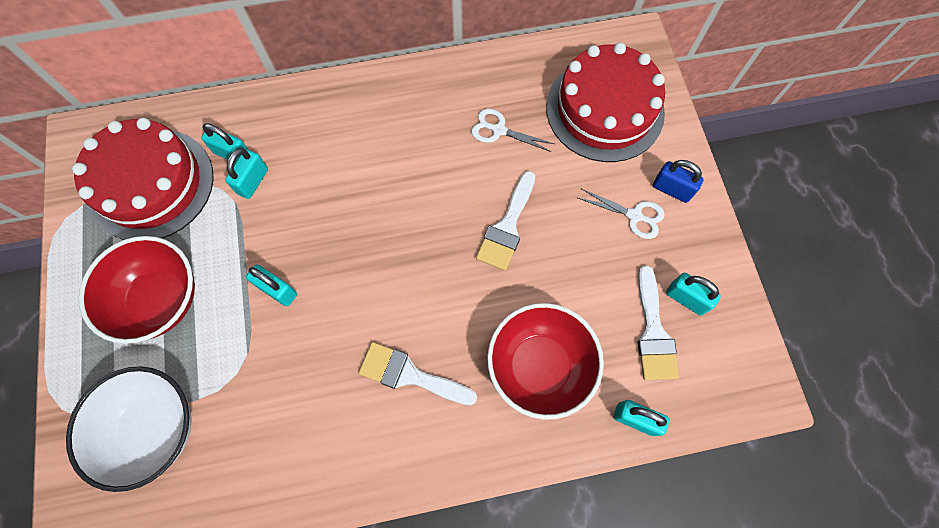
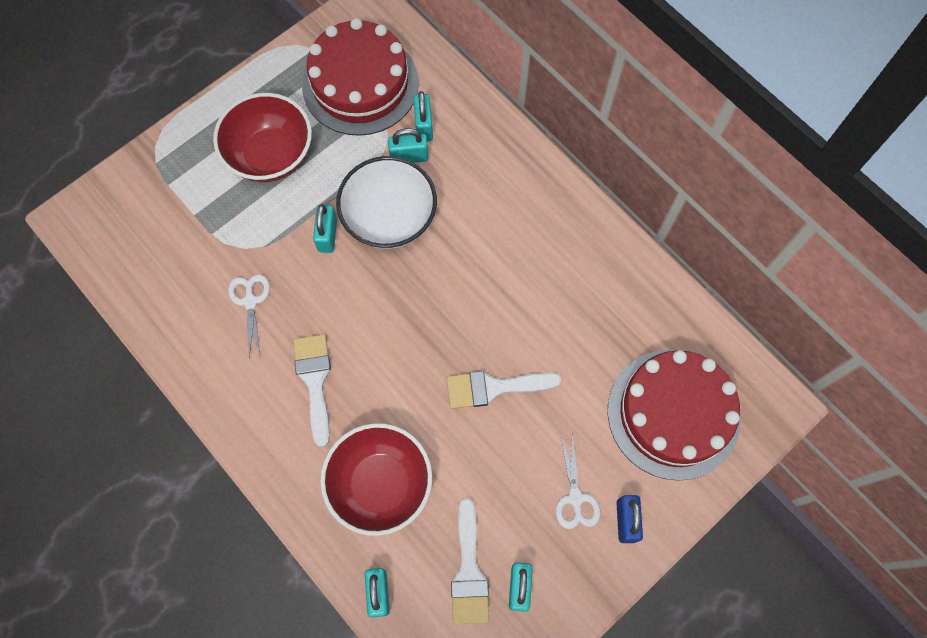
camera: 60 degrees right, 0 degrees up
white bowl [66,366,192,492] -> white bowl moved to [336,156,437,249]
white scissors [471,109,554,152] -> white scissors moved to [228,274,270,356]
white brush [638,265,679,380] -> white brush turned 60 degrees counterclockwise [451,498,489,624]

